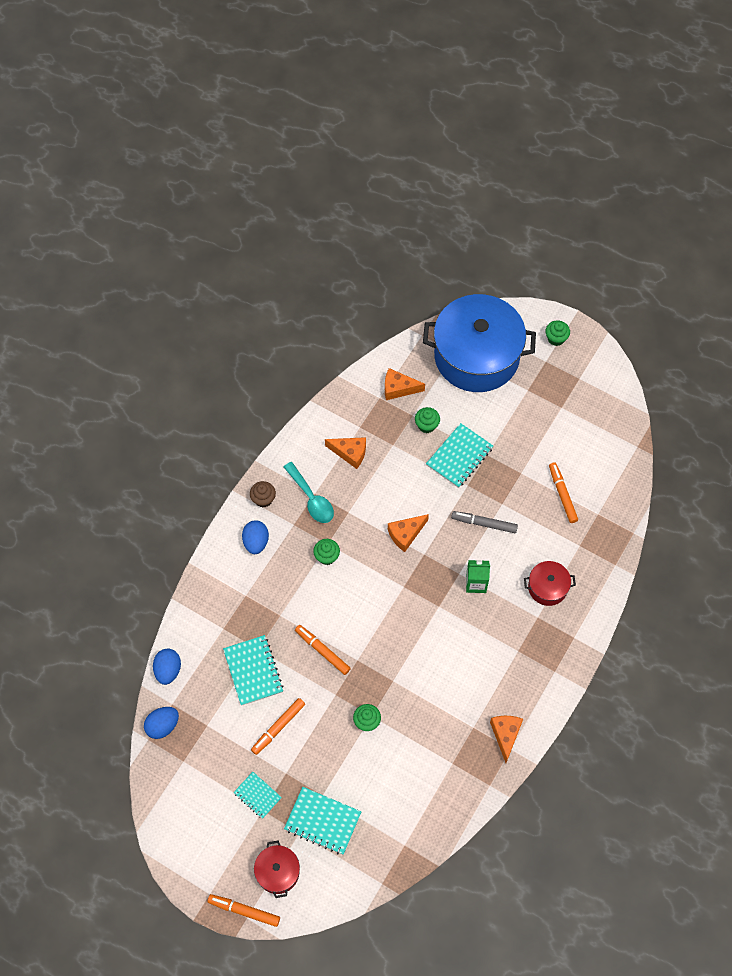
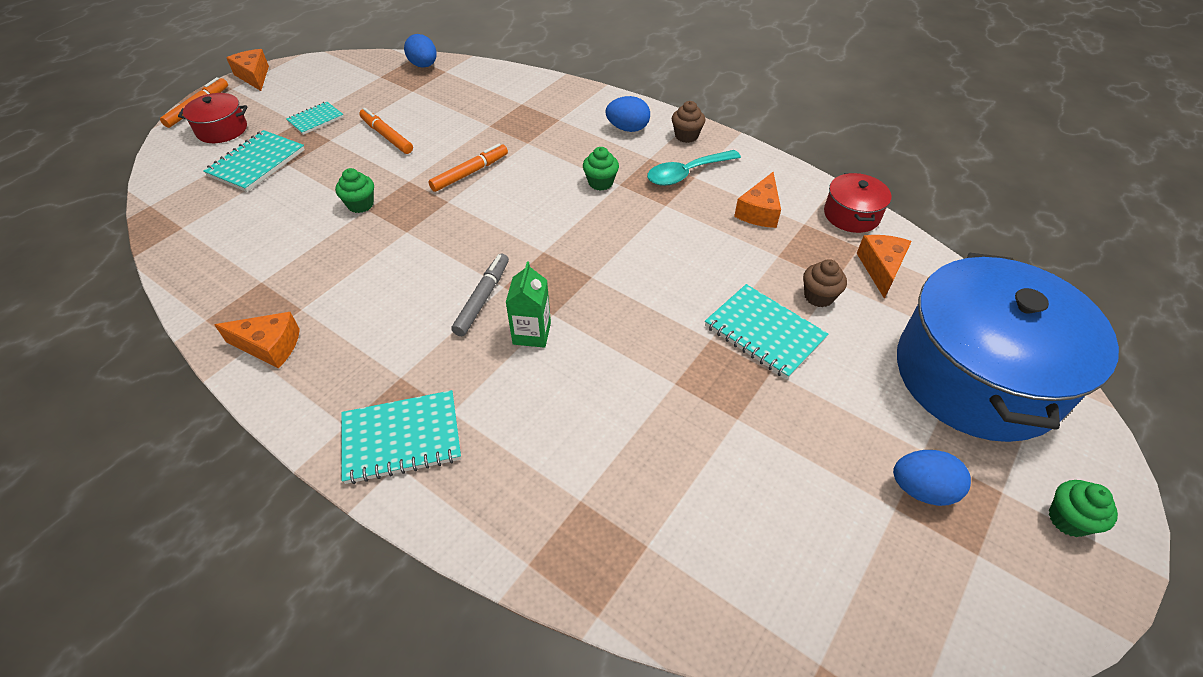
camera: 95 degrees right, 15 degrees down
blue egg [153,649,181,685] -> blue egg moved to [893,450,971,506]
turquoise notebook [223,635,283,706] -> turquoise notebook moved to [341,390,461,484]
orange cheese [388,514,429,552] -> orange cheese moved to [227,49,269,91]
green cupcake [415,407,440,433] -> brown cupcake [803,259,847,307]
grey marker [451,511,518,533] -> grey marker moved to [451,254,509,336]
red pot [524,561,576,606] -> red pot moved to [824,173,892,233]
orange marker [549,462,578,523] -> none

